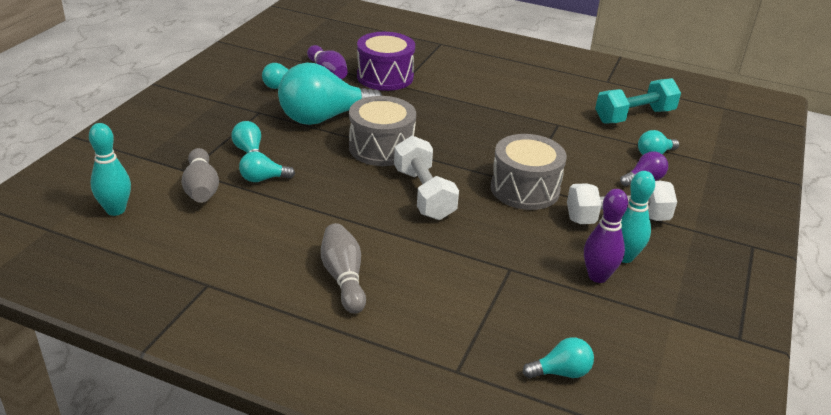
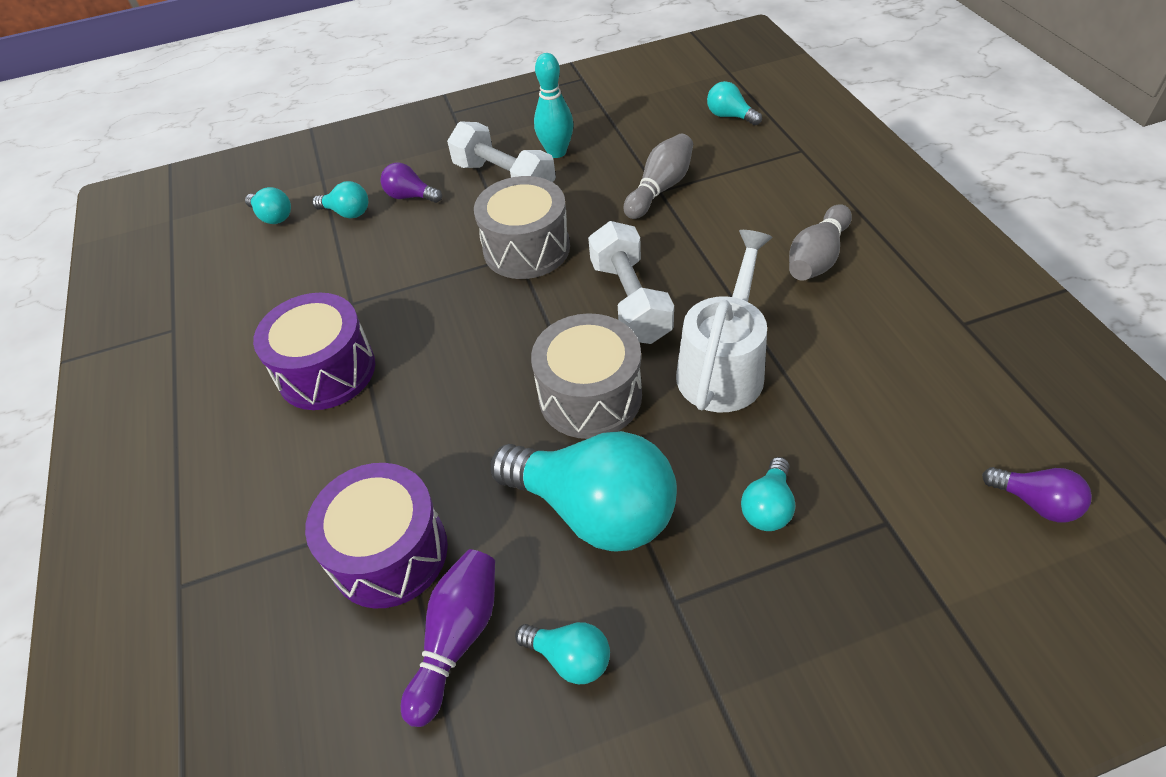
camera: 125 degrees left, 15 degrees up
turquoise bowling pin [89,123,131,216] -> purple light bulb [982,467,1092,522]
grey bowling pin [181,148,219,203] -> grey bowling pin moved to [624,133,693,219]
turquoise light bulb [239,151,295,182] -> turquoise light bulb moved to [245,187,291,224]
white dumbbell [394,135,459,220] -> white dumbbell turned 45 degrees counterclockwise [588,221,674,344]
purple bowling pin [584,189,628,283] -> none
turquoise dumbbell [595,78,681,124] -> none
none -> purple drum [253,293,375,410]
none -> white watering can [676,230,772,412]

